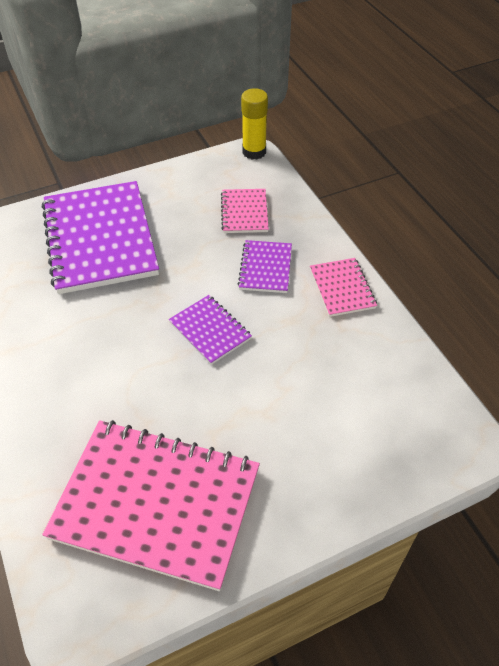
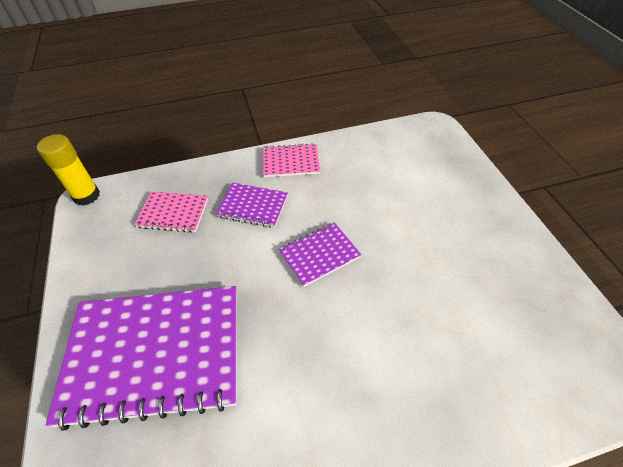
camera: 80 degrees left, 0 degrees up
pink notebook [42,420,260,591] -> none

